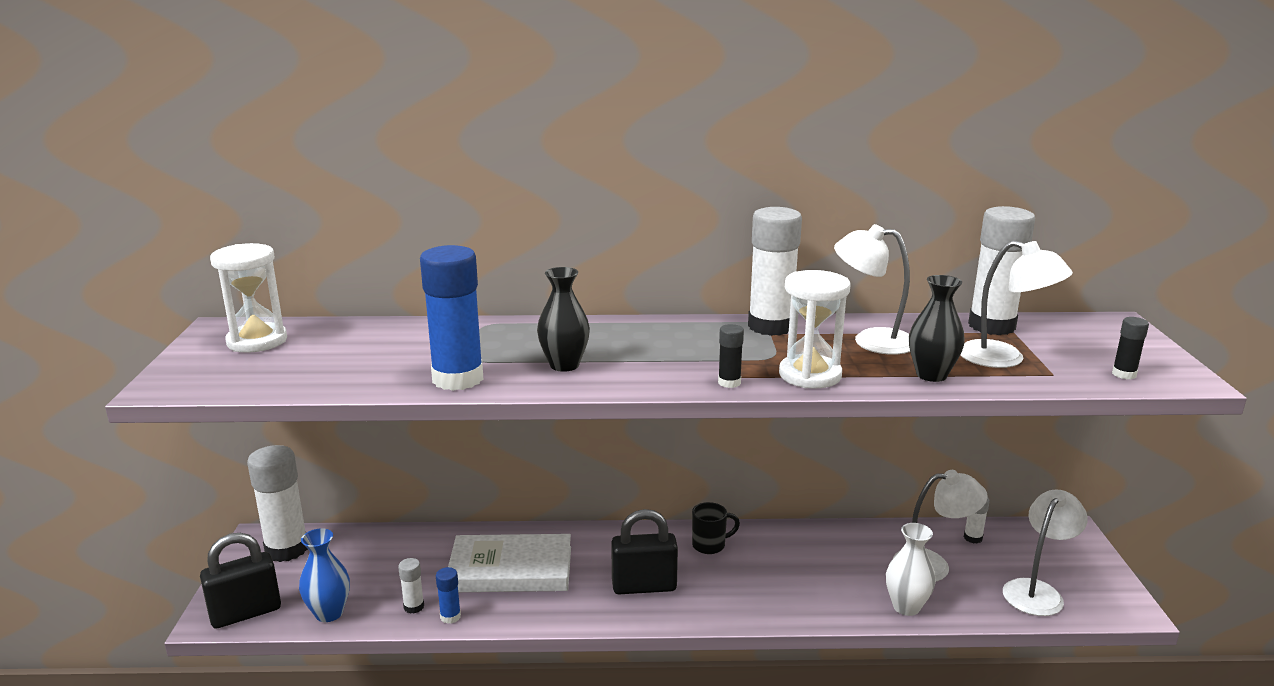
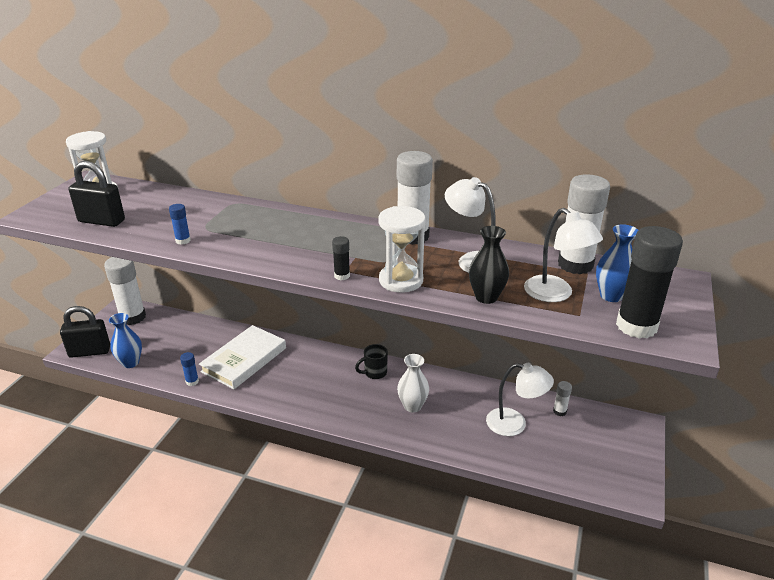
camera: 20 degrees right, 10 degrees up
white glue stick [398,558,424,614] -> none
blue glue stick [420,245,483,391] -> blue glue stick [169,204,191,245], size x0.44
white book [448,534,571,592] -> white book turned 75 degrees counterclockwise [199,325,286,389]
black vase [537,267,590,372] -> none
black padlock [611,509,678,594] -> black padlock moved to [69,161,125,227]
black mug [692,502,740,554] -> black mug turned 150 degrees clockwise [355,344,388,379]
white vase [886,523,936,616] -> white vase moved to [397,354,429,412]
white lamp [1003,490,1088,616] -> none
black glue stick [1112,317,1149,379] -> black glue stick [616,226,683,339], size x2.25
none -> blue vase [596,224,639,302]

